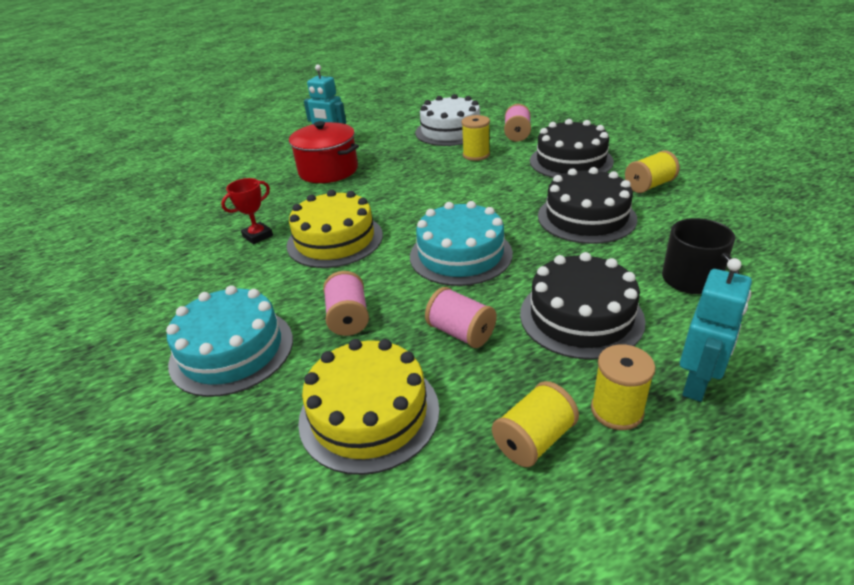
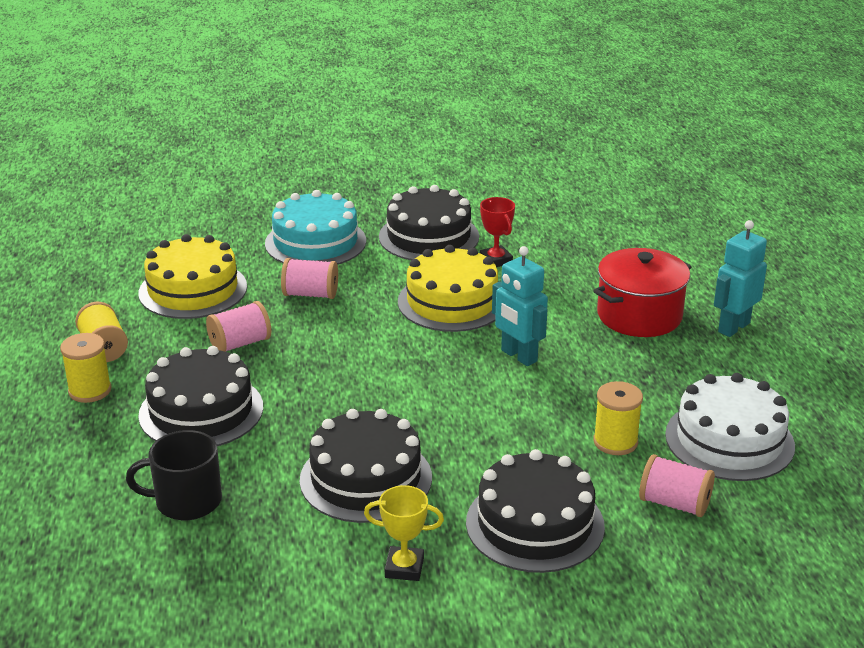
camera: 105 degrees right, 5 degrees down
turquoise cake [410,201,513,286] -> none
yellow spool [625,150,679,193] -> yellow trophy [364,485,444,581]
turquoise robot [680,258,752,402] -> turquoise robot moved to [492,246,548,366]
none -> black cake [379,185,479,260]

